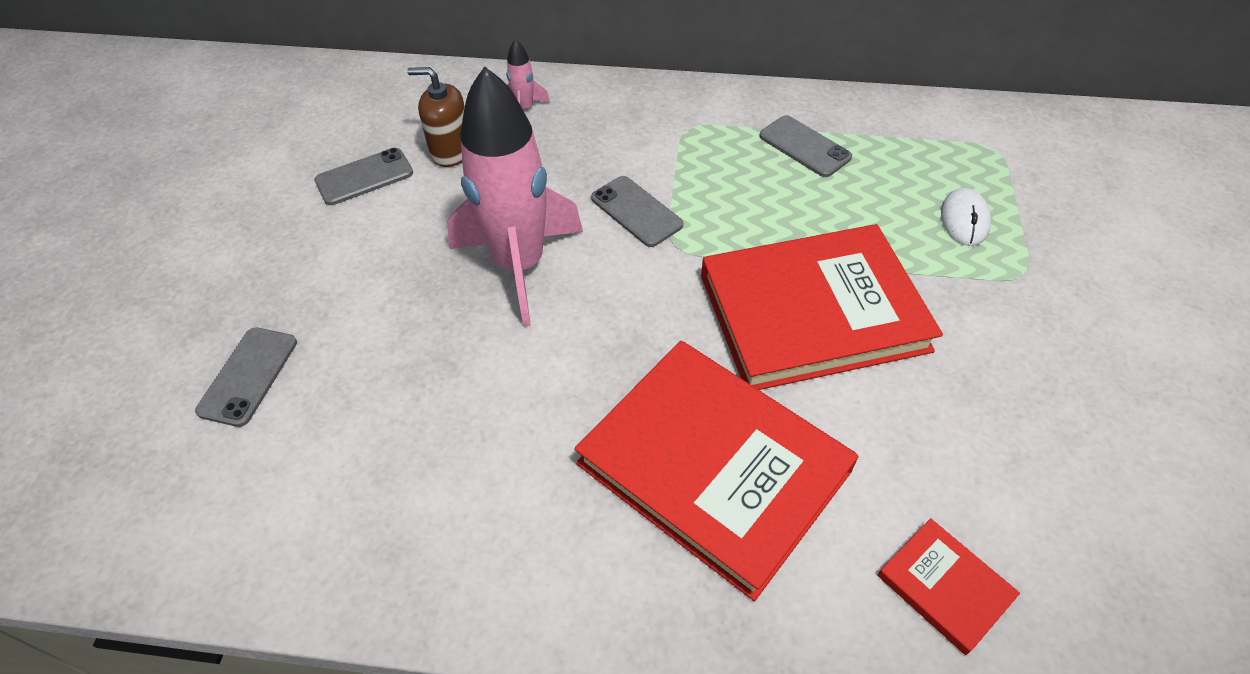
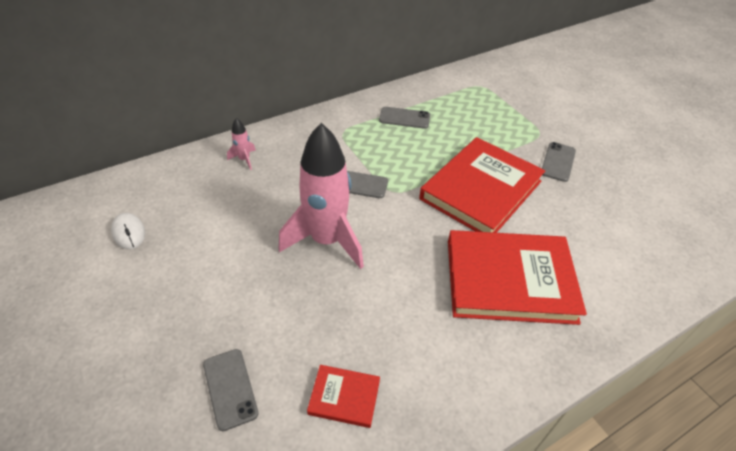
camera: 40 degrees left, 5 degrees down
grey phone [314,148,413,205] -> grey phone moved to [542,142,576,182]
brown soap dispenser [407,67,465,167] -> none
red book [878,518,1020,655] -> red book moved to [307,365,380,428]
white mouse [941,188,991,246] -> white mouse moved to [111,213,145,249]

